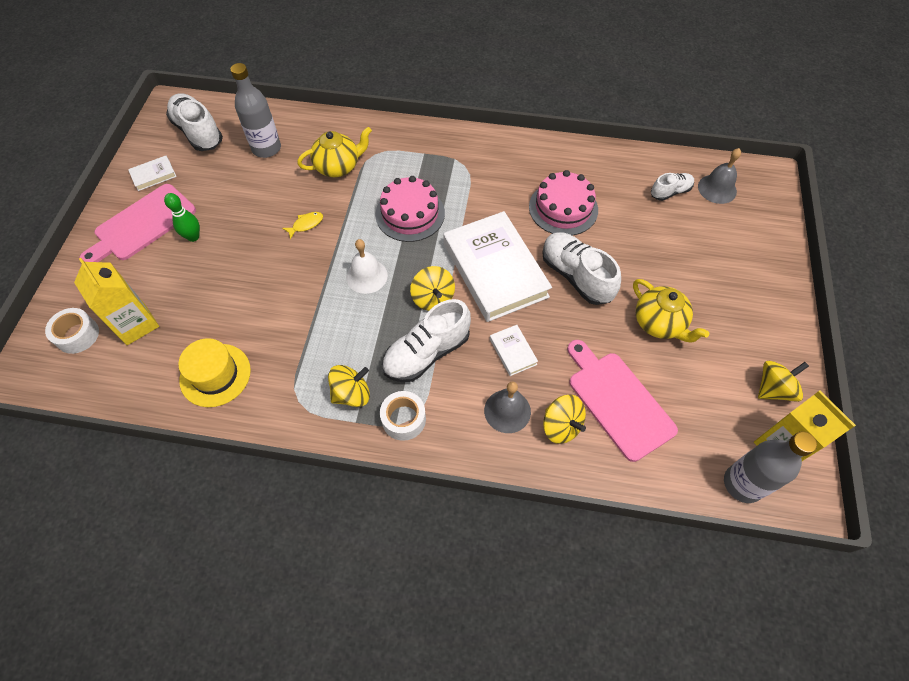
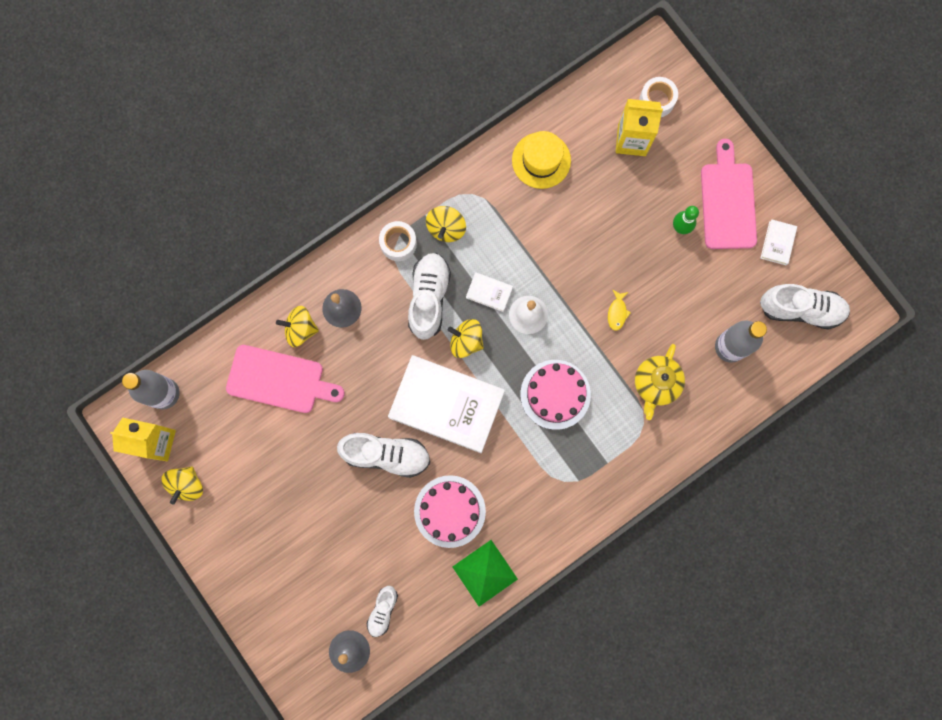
camera: 135 degrees right, 20 degrees up
white book [490,325,538,376] -> white book moved to [466,272,513,312]
yellow teapot [633,279,709,343] -> none
none -> green pyramid [452,540,518,607]

